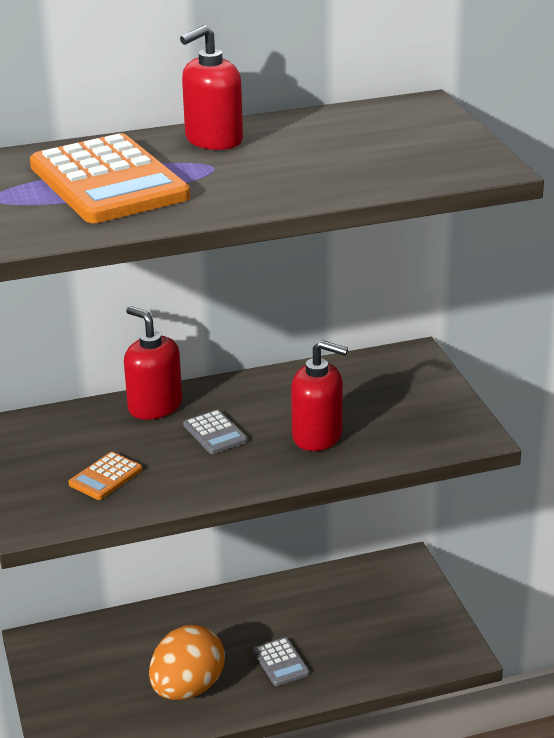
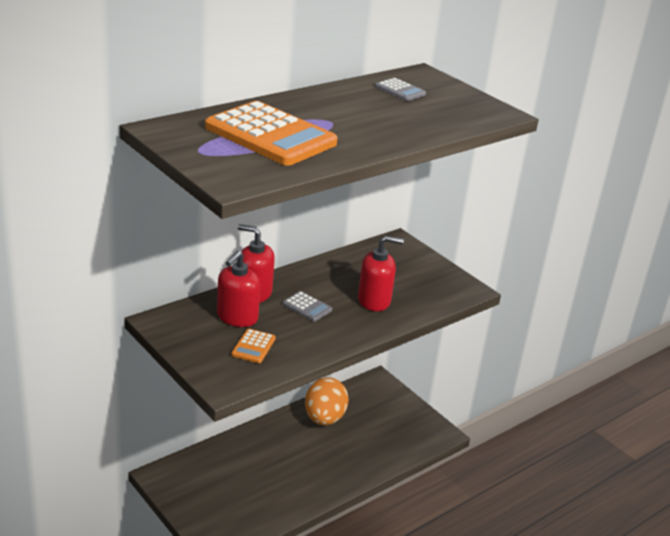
camera: 25 degrees left, 0 degrees up
orange egg [149,625,225,700] -> orange egg moved to [305,377,349,425]
red soap dispenser [180,25,243,150] -> red soap dispenser moved to [217,251,260,327]
grey calculator [253,637,310,686] -> grey calculator moved to [375,78,426,101]

